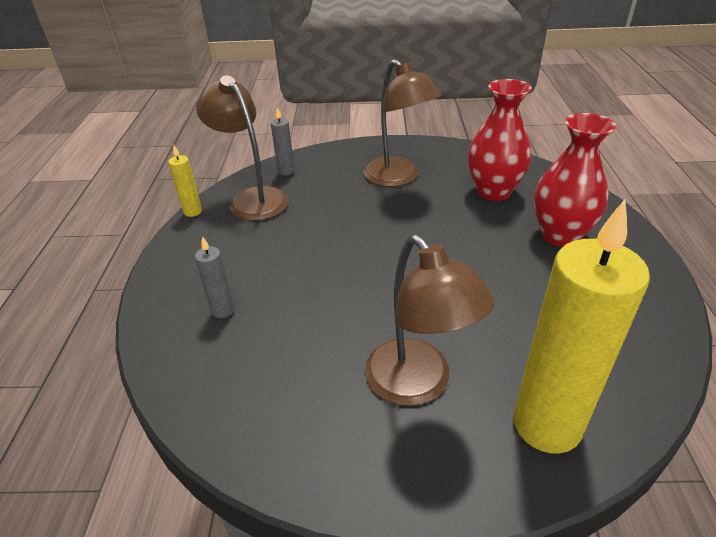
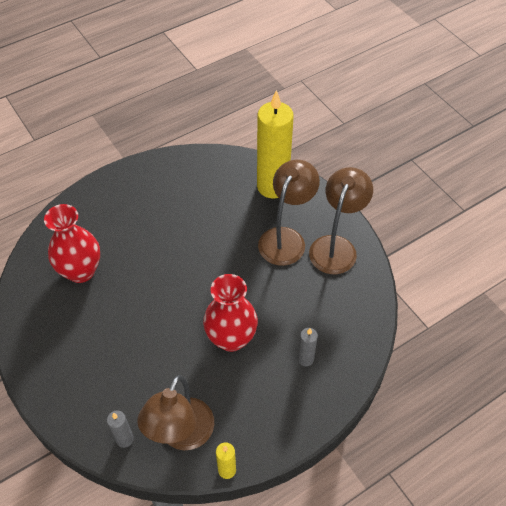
camera: 125 degrees left, 15 degrees up
brown lamp [364,59,441,187] -> brown lamp moved to [309,167,373,274]
red vase [534,113,616,247] -> red vase moved to [203,274,258,352]

